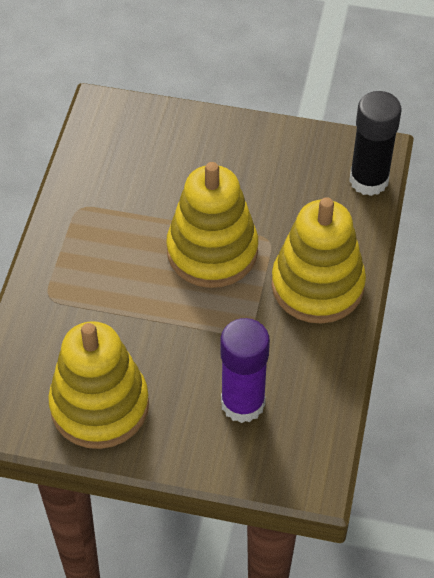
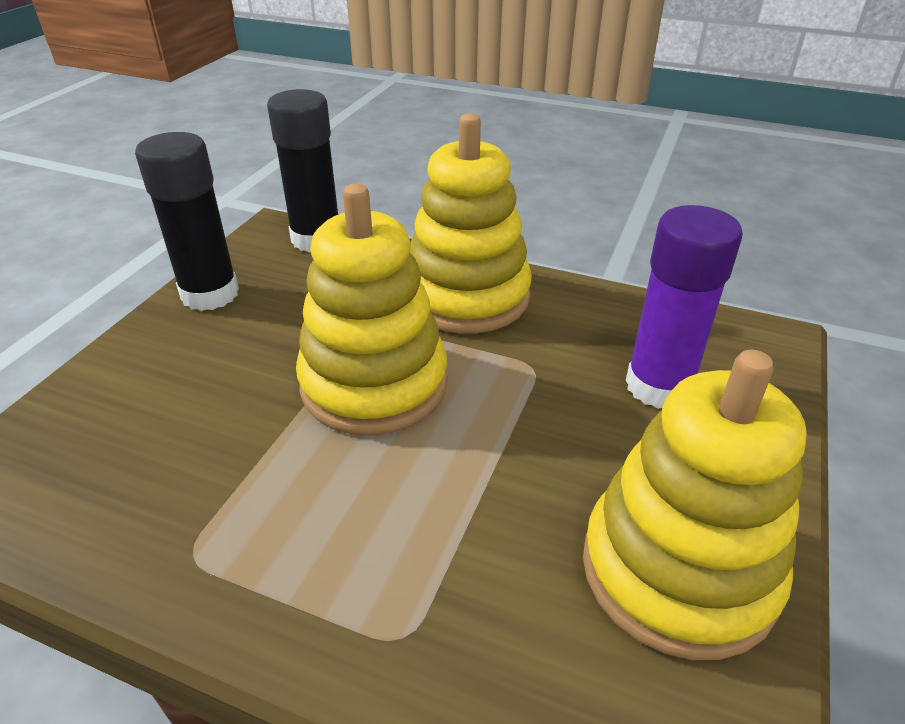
camera: 80 degrees left, 15 degrees down
none -> black glue stick [135,132,239,311]

